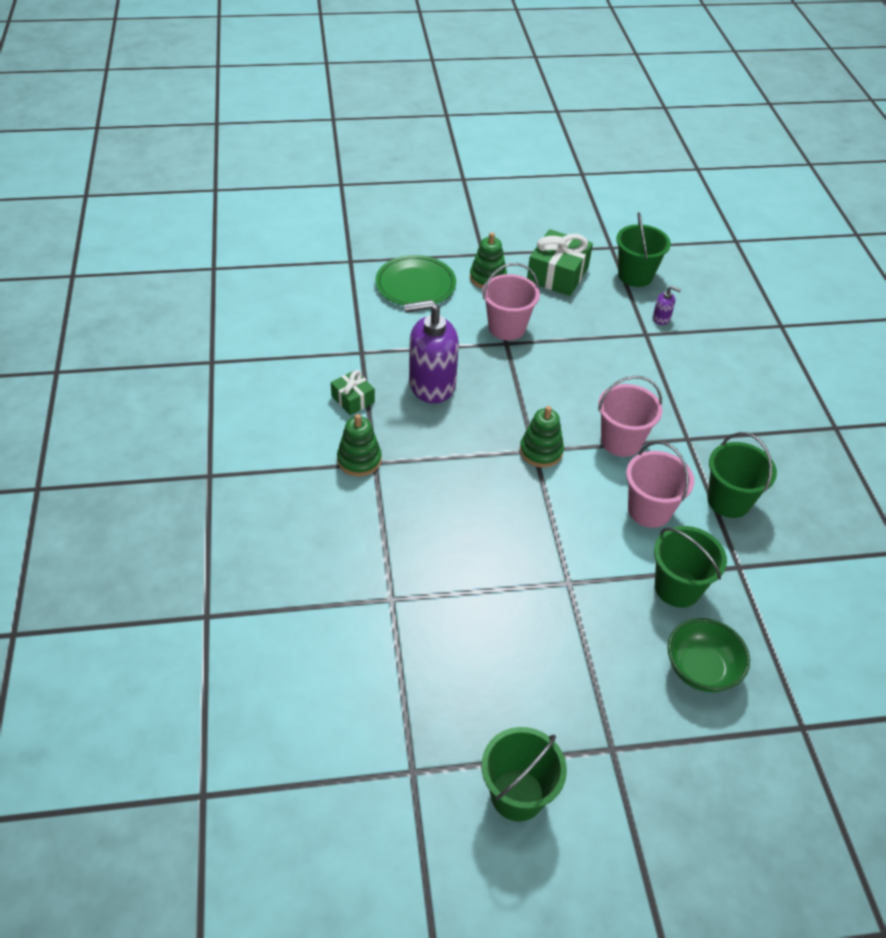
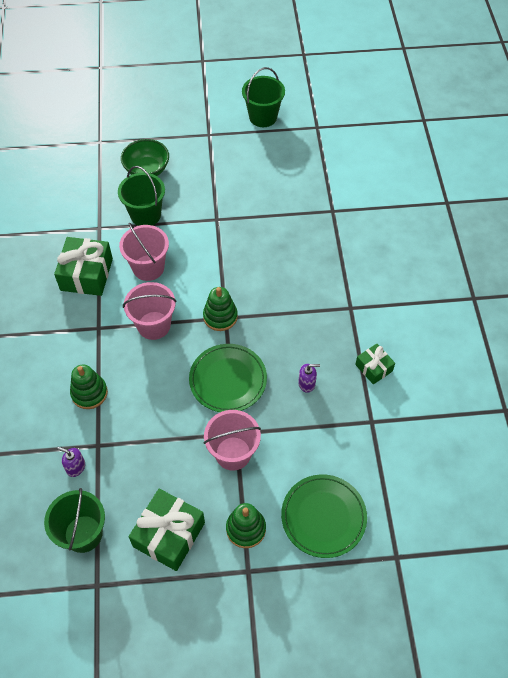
camera: 175 degrees left, 10 degrees up
green stacking toy [337,414,382,476] -> green stacking toy moved to [70,365,108,409]
purple soap dispenser [404,300,459,403] -> purple soap dispenser [298,364,320,393], size x0.42
green bucket [707,432,777,518] -> green gift [54,237,113,296]
none -> green plate [189,344,267,412]

